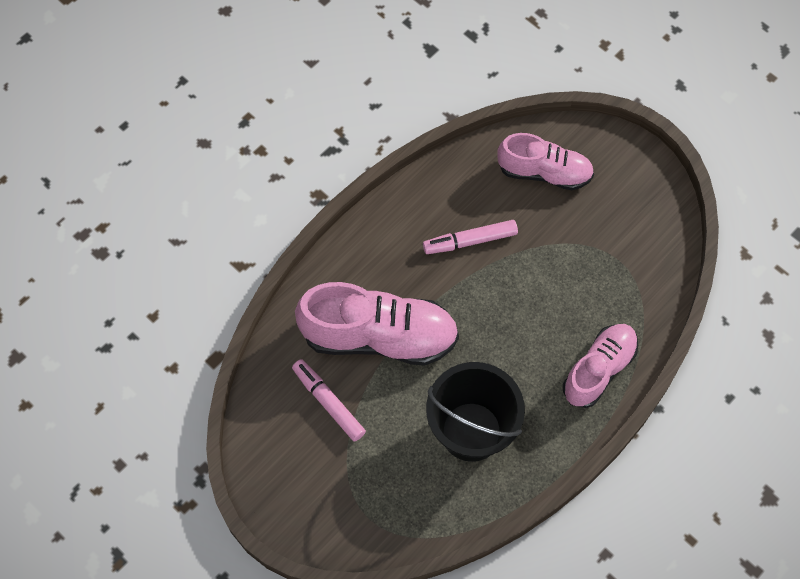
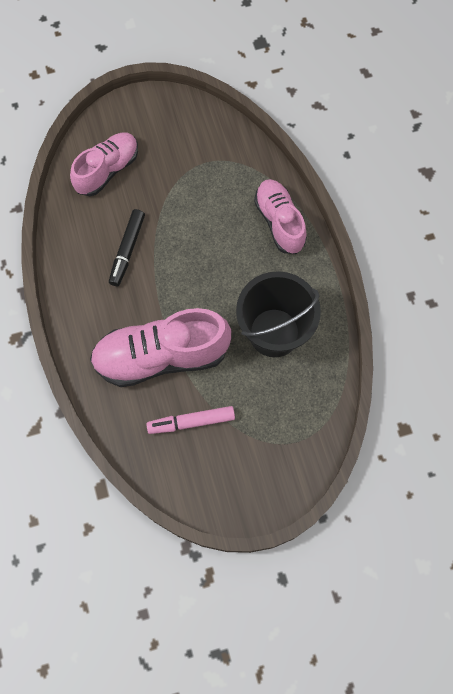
camera: 60 degrees left, 5 degrees up
pink shoe [295,282,459,366] -> pink shoe turned 135 degrees counterclockwise [90,308,231,387]
pink marker [423,220,518,254] -> black marker [109,209,145,286]

